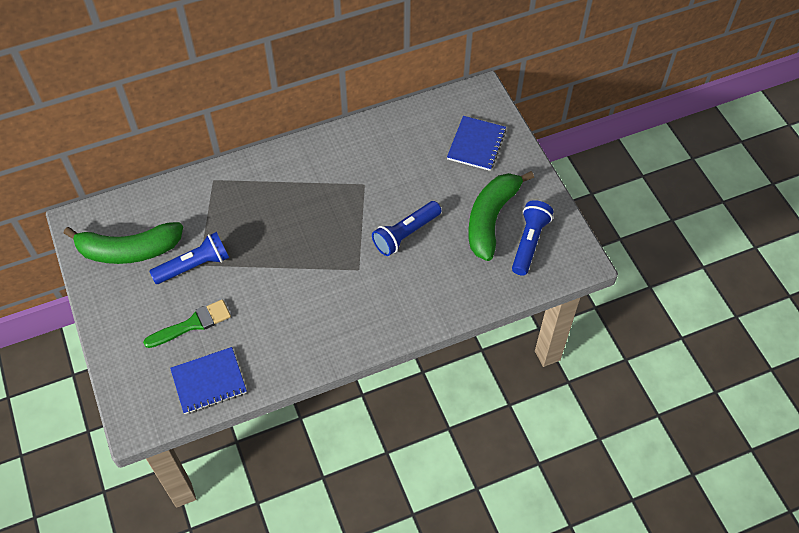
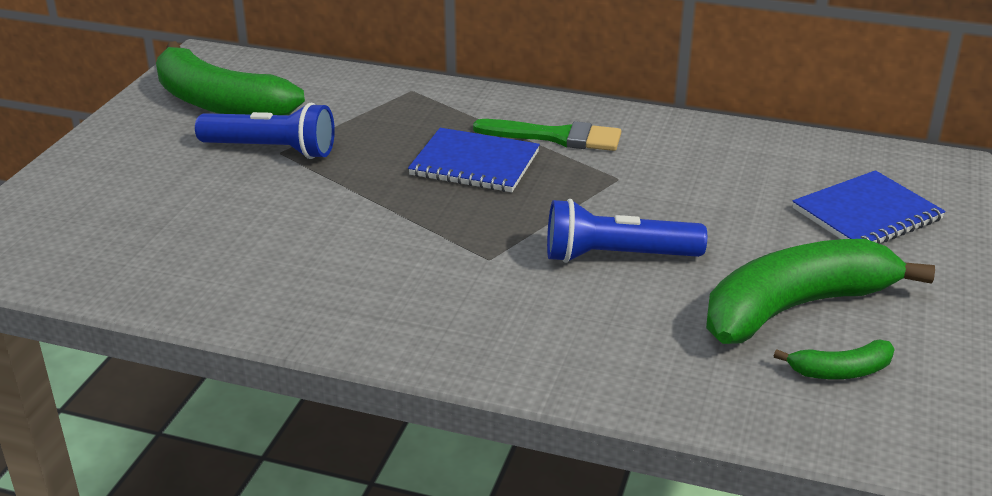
camera: 40 degrees right, 25 degrees down
green brush [143,299,231,348] -> green brush moved to [473,119,621,151]
blue notebook [170,347,247,414] -> blue notebook moved to [408,128,540,192]
blue flashlight [512,200,553,276] -> green banana [774,339,895,379]

